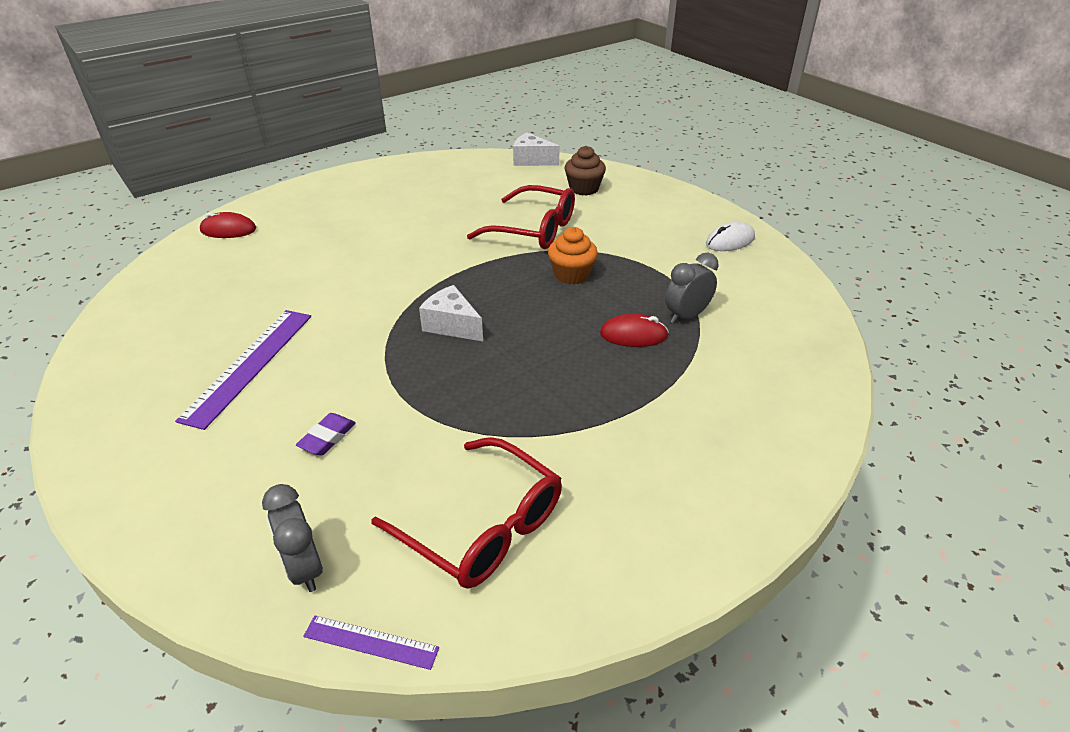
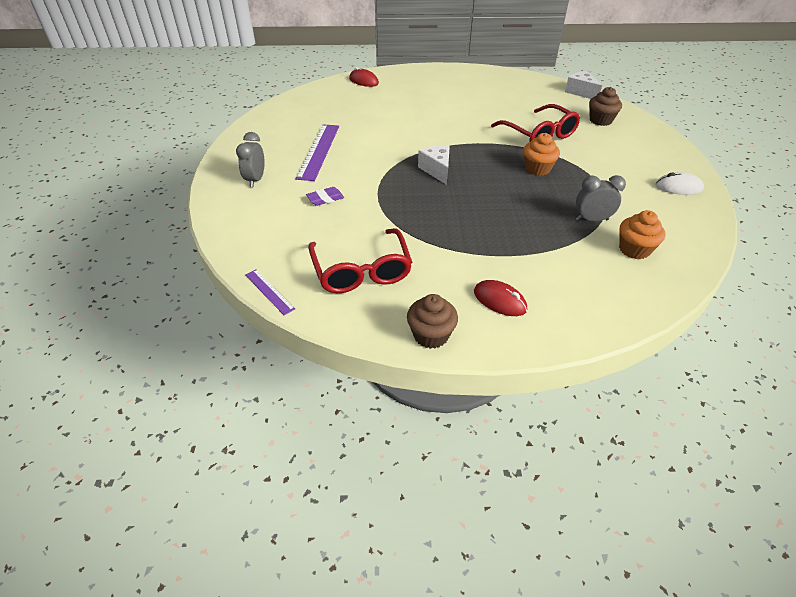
camera: 35 degrees right, 5 degrees up
purple ruler [175,310,311,430] -> purple ruler turned 45 degrees counterclockwise [295,124,339,181]
grey clock [262,484,323,592] -> grey clock moved to [236,132,265,187]
red mouse [600,314,669,347] -> red mouse moved to [474,280,527,316]
none -> brown cupcake [407,294,458,349]
none -> orange cupcake [619,210,665,259]

